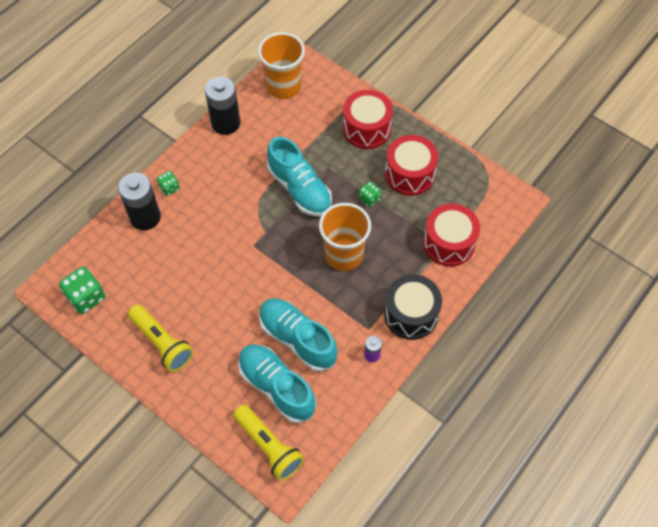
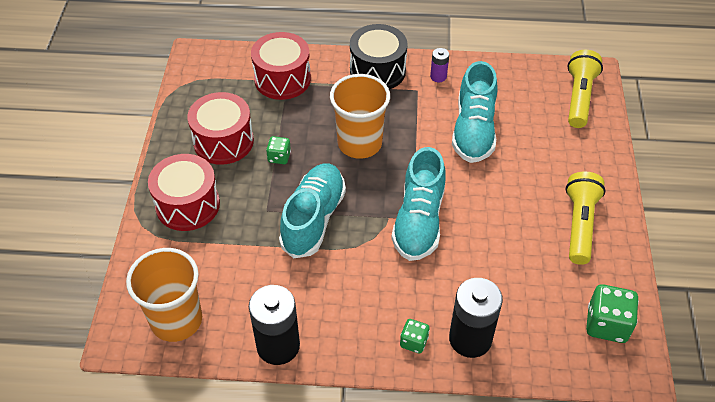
camera: 125 degrees left, 10 degrees down
turquoise shoe [238,344,316,423] -> turquoise shoe moved to [391,147,446,261]

